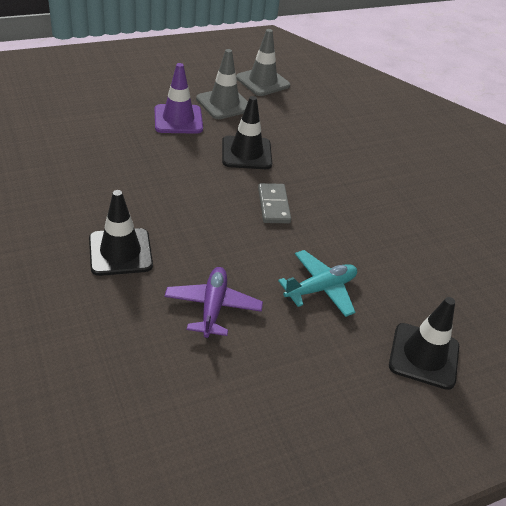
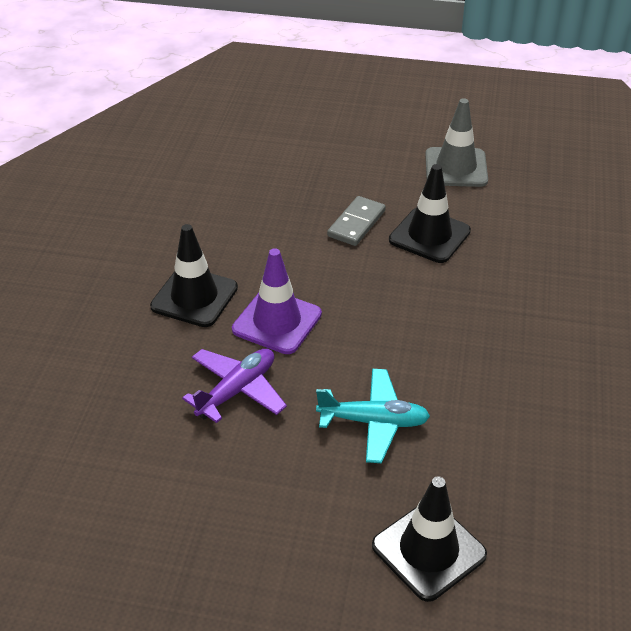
camera: 40 degrees right, 0 degrees up
purple traffic cone [155,63,203,134] -> purple traffic cone moved to [232,248,322,354]
grey traffic cone [236,29,290,96] -> none
grey domino [258,183,291,223] -> grey domino moved to [327,196,386,246]

